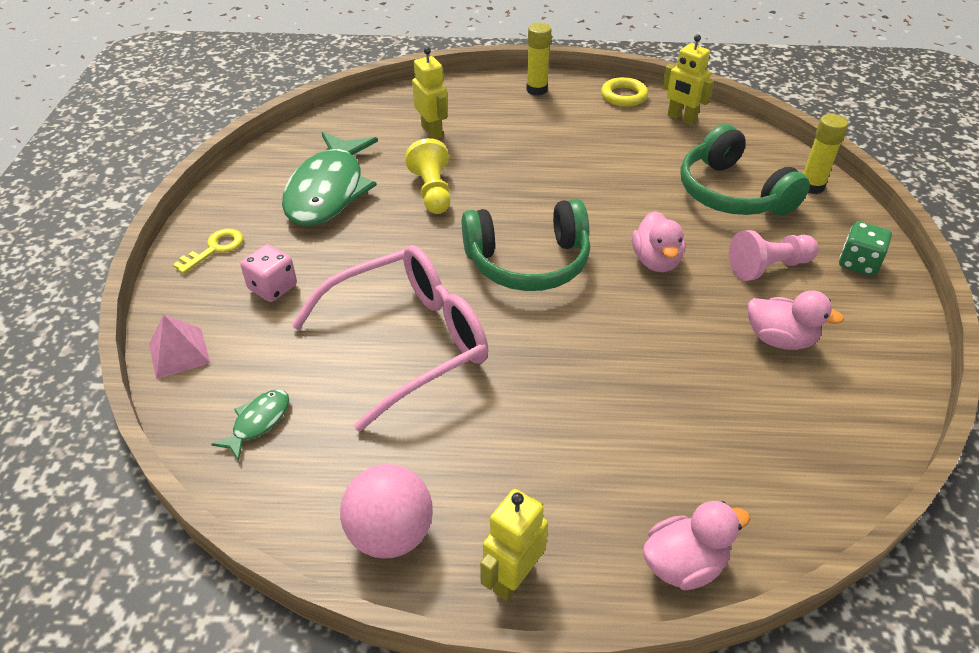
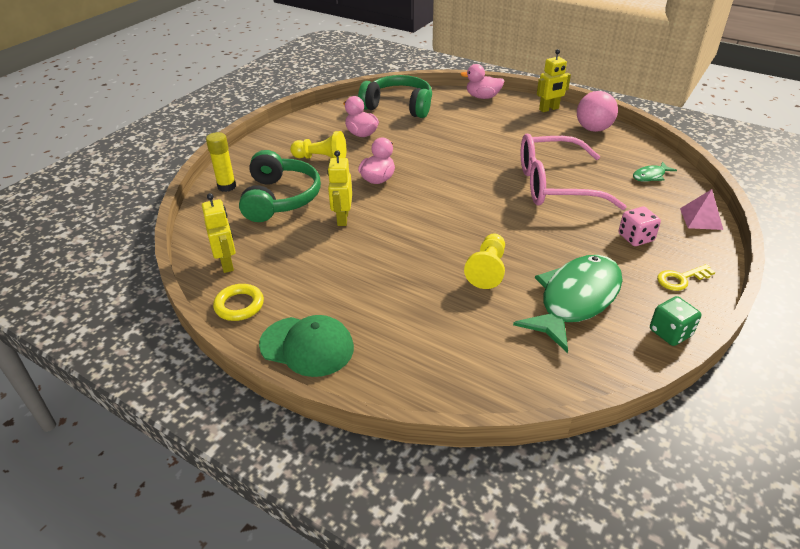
camera: 150 degrees left, 5 degrees down
yellow robot [412,47,448,139] -> yellow robot moved to [327,150,352,226]
green headphones [462,199,590,291] -> green headphones moved to [358,75,432,118]
yellow glue stick [526,23,551,96] -> green cap [259,315,354,377]
pink pawn [729,230,819,281] -> yellow pawn [290,131,346,159]
green dice [839,221,892,276] -> green dice moved to [650,296,701,346]

